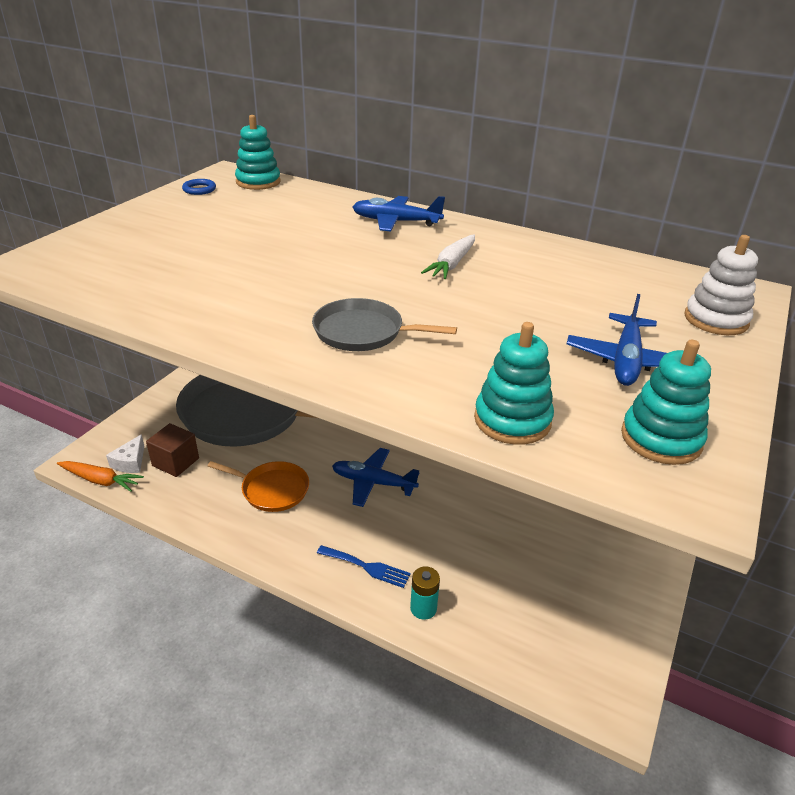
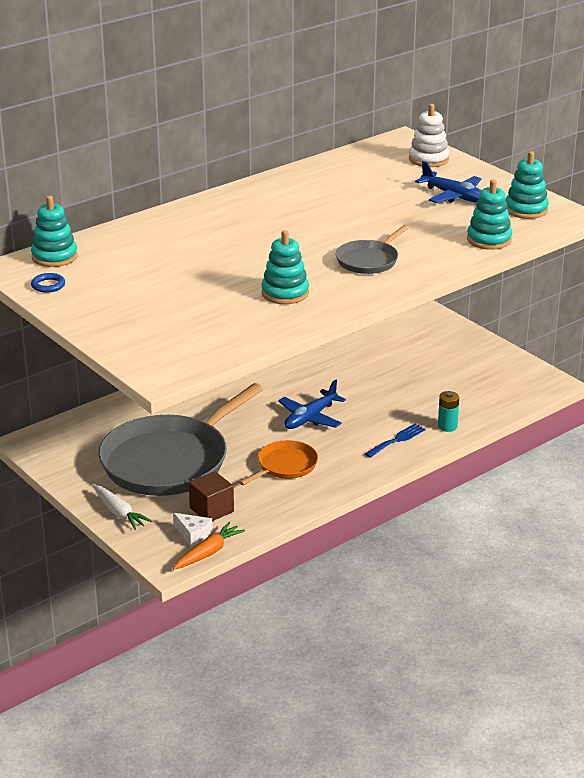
camera: 65 degrees left, 5 degrees down
blue plane [352,196,445,231] -> none
white carrot [421,235,475,279] -> white carrot moved to [93,485,152,530]
none -> turquoise stacking toy [261,230,309,304]

